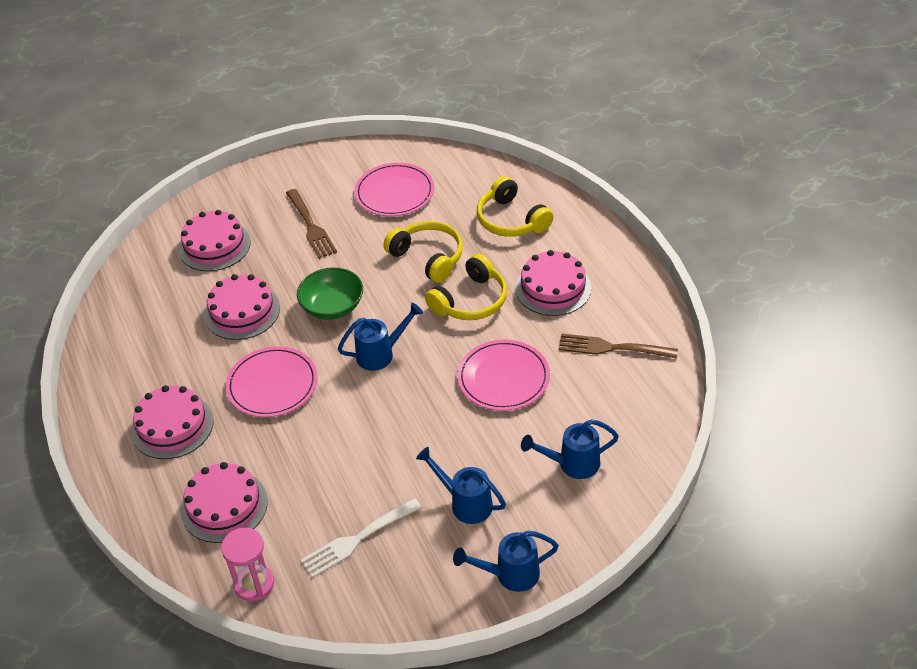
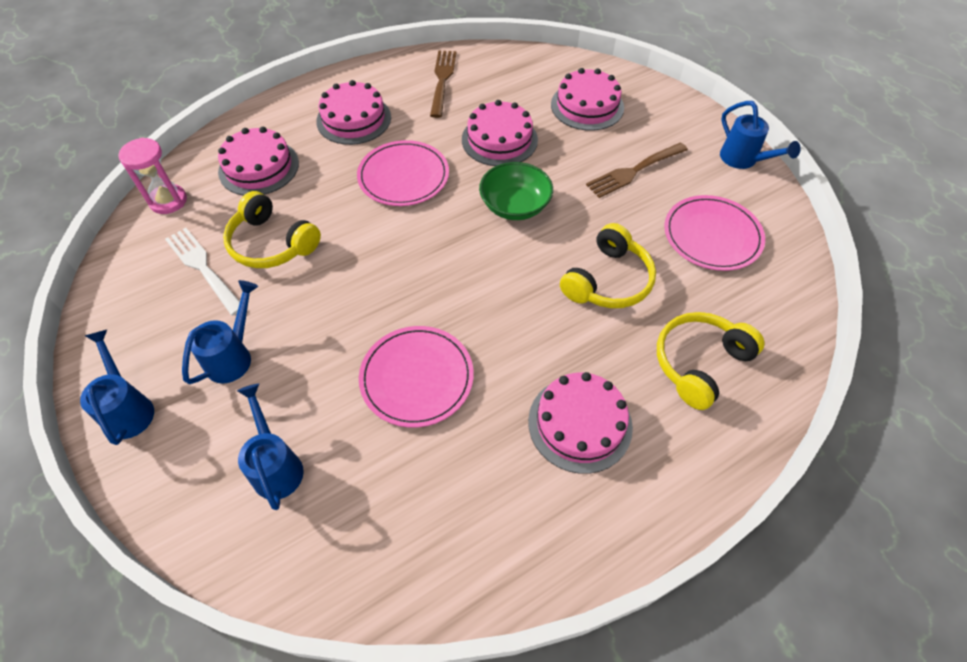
camera: 80 degrees right, 10 degrees up
blue watering can [338,303,423,371] -> blue watering can moved to [720,101,801,169]
yellow headphones [425,254,507,320] -> yellow headphones moved to [223,191,321,268]
brown fork [558,333,678,359] -> brown fork moved to [430,51,457,118]

